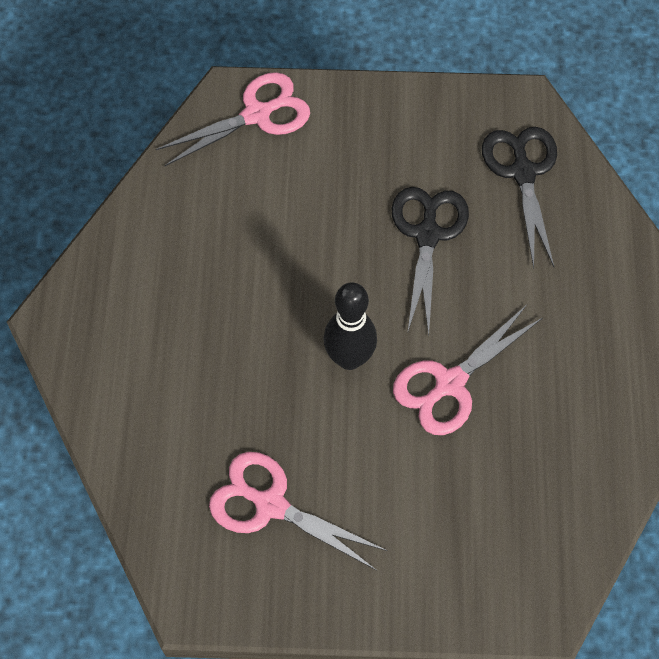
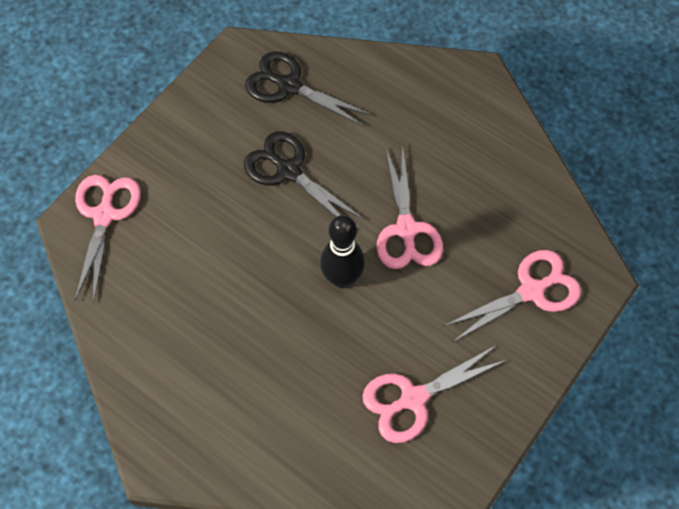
camera: 55 degrees left, 0 degrees up
none -> pink scissors [444,250,581,342]

